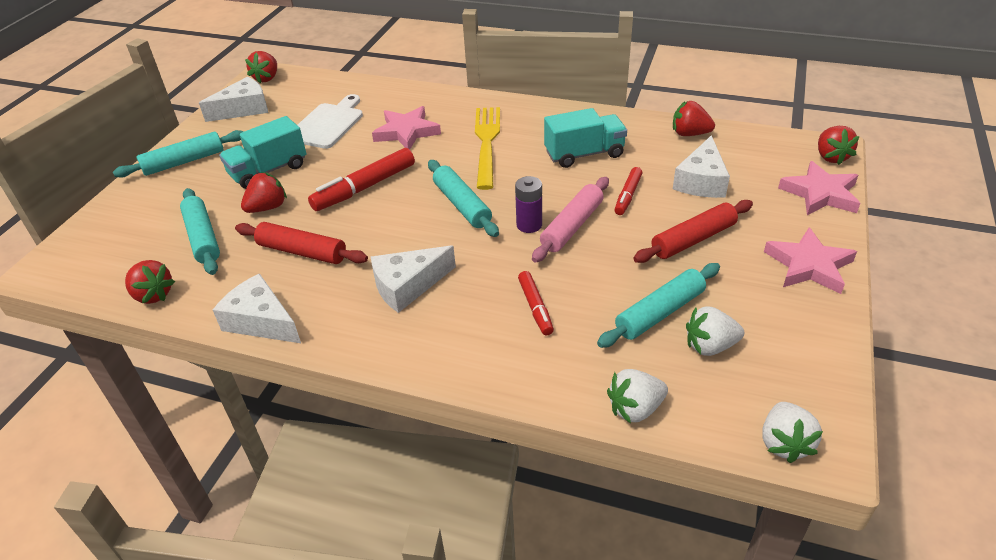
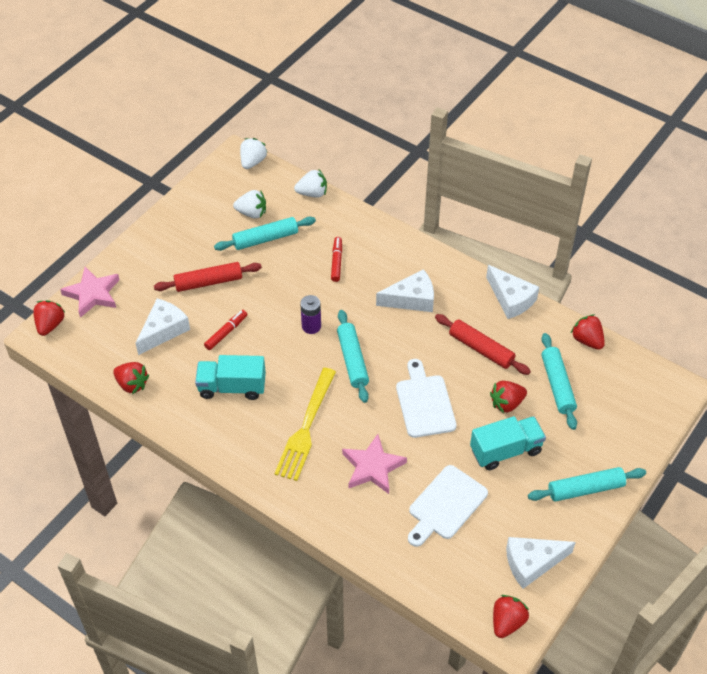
camera: 165 degrees left, 10 degrees up
red marker [308,148,415,211] -> white cutting board [396,359,457,438]
pink rolling pin [532,177,609,263] -> none
pink star [764,227,857,294] -> none

